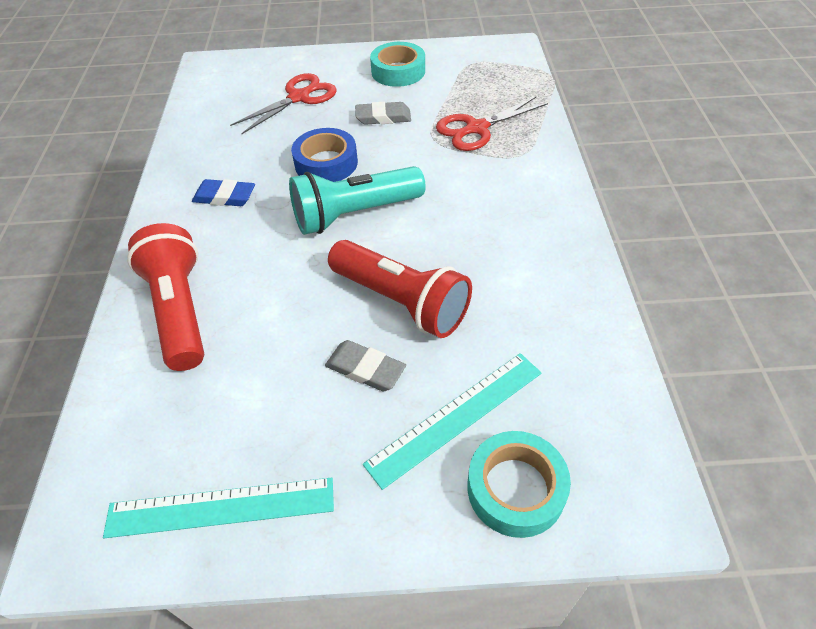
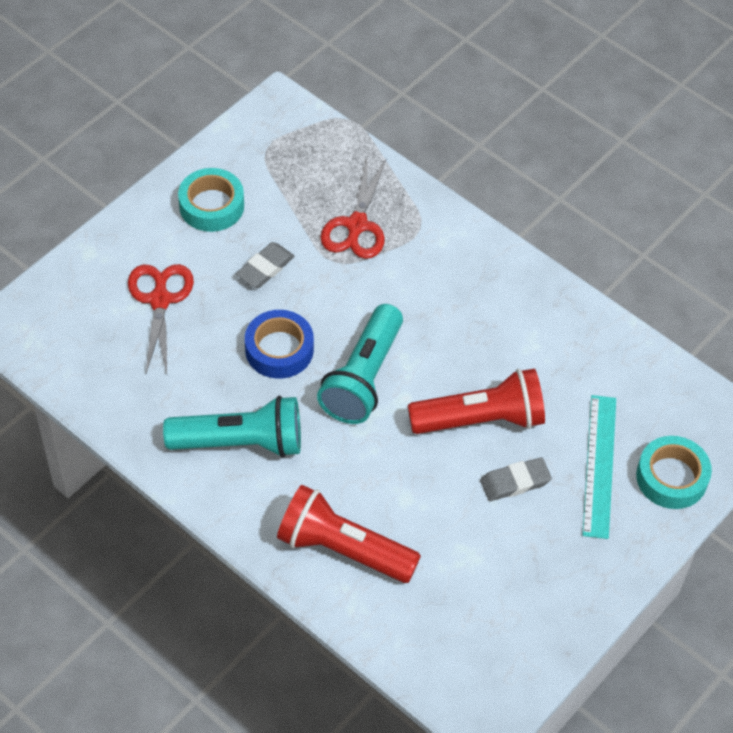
camera: 50 degrees left, 5 degrees up
turquoise ruler [103,477,334,538] -> none
blue eraser [192,179,255,206] -> turquoise flashlight [163,396,301,458]

